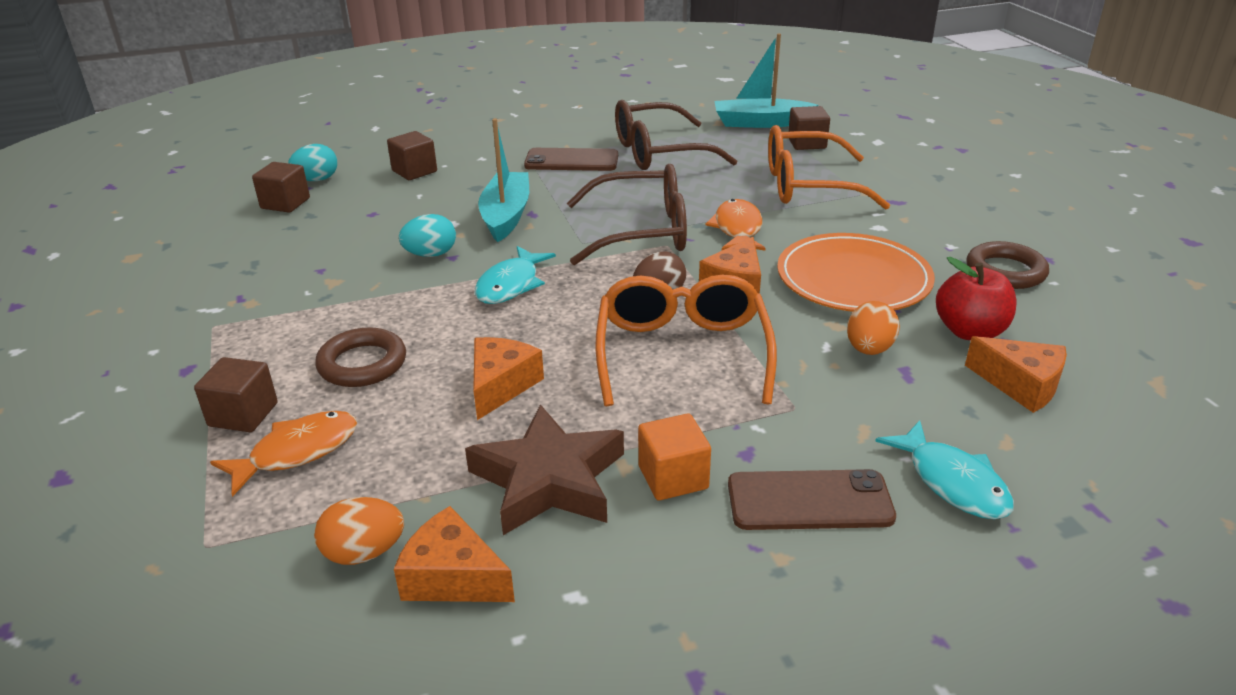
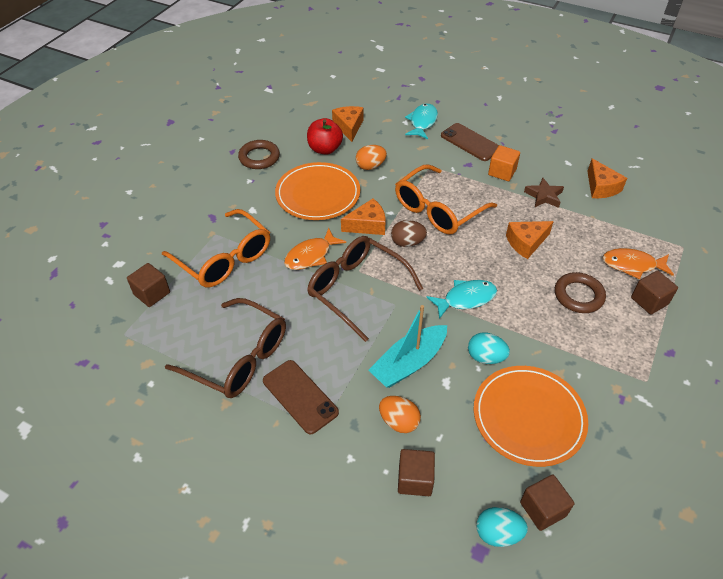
camera: 135 degrees left, 15 degrees up
orange egg [314,497,404,565] -> orange egg moved to [379,396,421,433]
brown star [465,404,624,535] -> brown star [524,177,564,208], size x0.58
turquoise boat [714,34,818,128] -> none
none -> orange plate [474,366,588,467]

